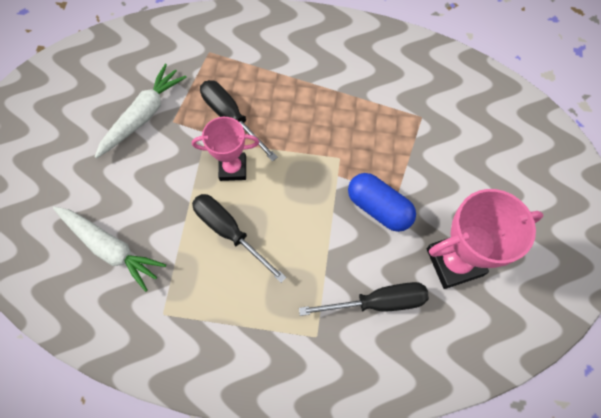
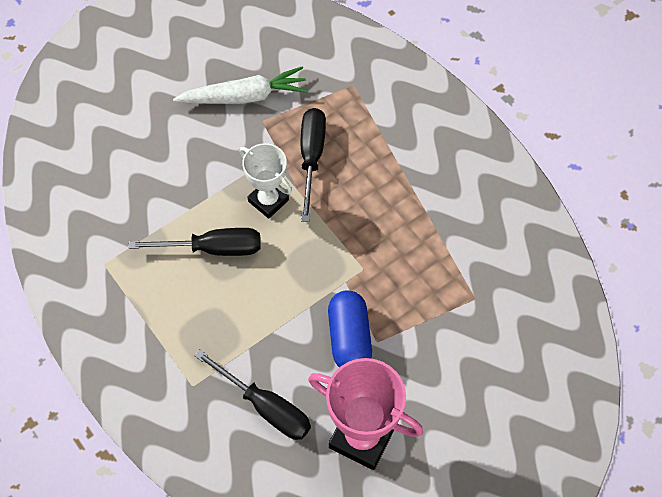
camera: 45 degrees right, 5 degrees down
white carrot [53,207,166,292] -> none
pink trophy [192,117,259,181] -> white trophy [239,143,292,219]
black screwdriver [192,194,287,283] -> black screwdriver turned 90 degrees clockwise [129,228,261,256]

